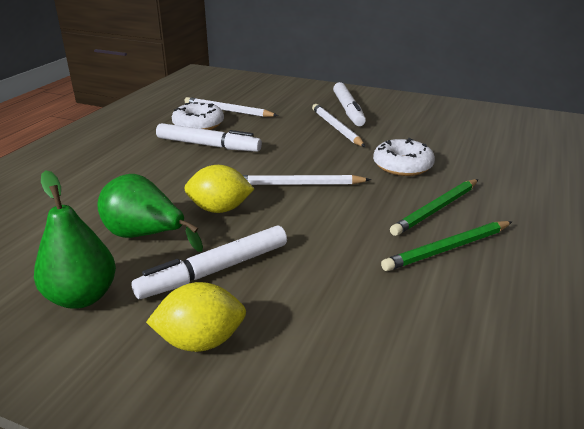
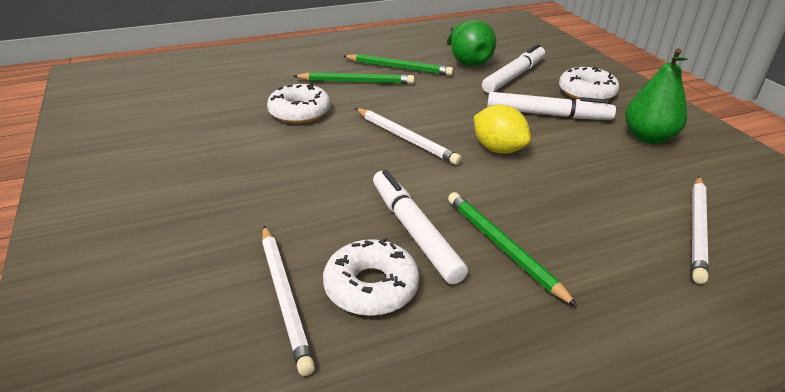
camera: 135 degrees left, 5 degrees up
green pear [97,174,203,252] -> green pear moved to [447,20,496,67]
yellow lemon [146,282,246,352] -> white donut [559,67,619,100]
white pencil [312,104,365,147] -> white pencil moved to [692,176,709,284]
white marker [333,82,366,126] -> white marker moved to [482,44,545,93]
none -> green pencil [448,192,578,307]

